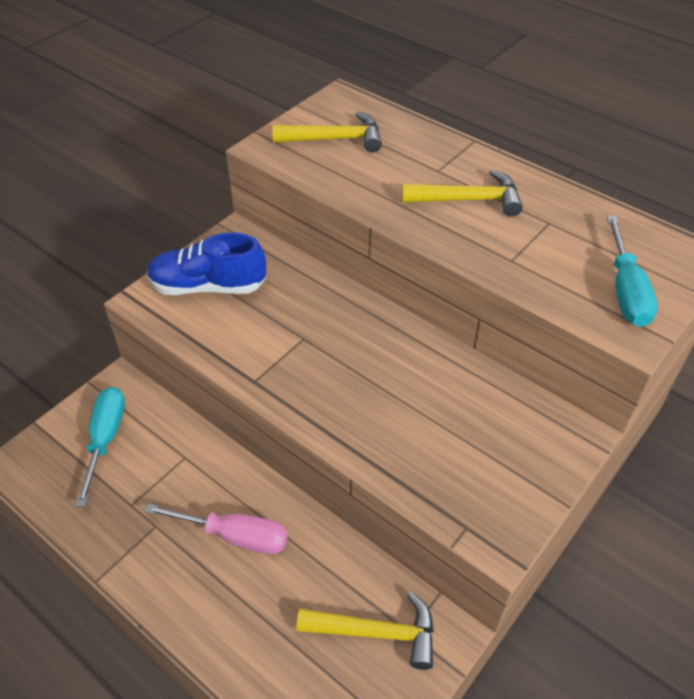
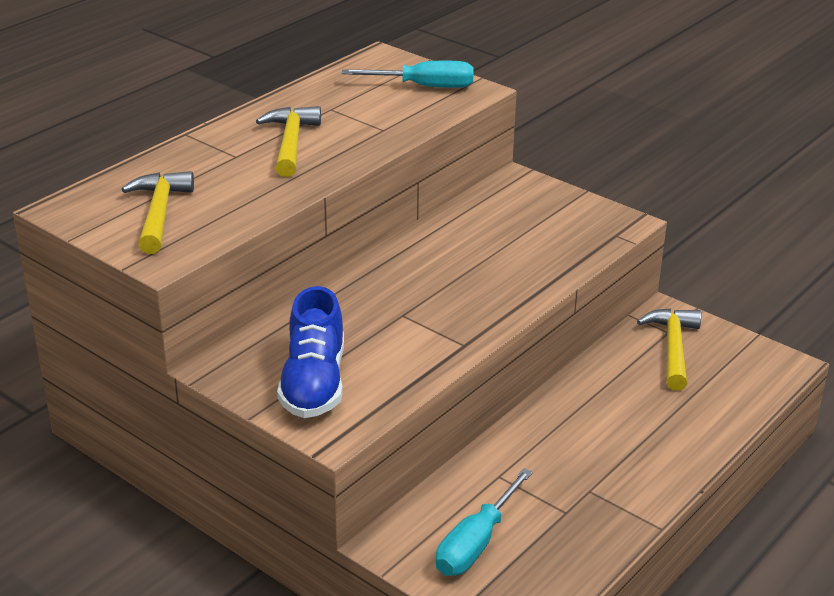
camera: 90 degrees left, 15 degrees down
turquoise screwdriver [75,387,125,507] -> turquoise screwdriver turned 60 degrees counterclockwise [436,468,533,576]
pink screwdriver [144,503,288,554] -> none

